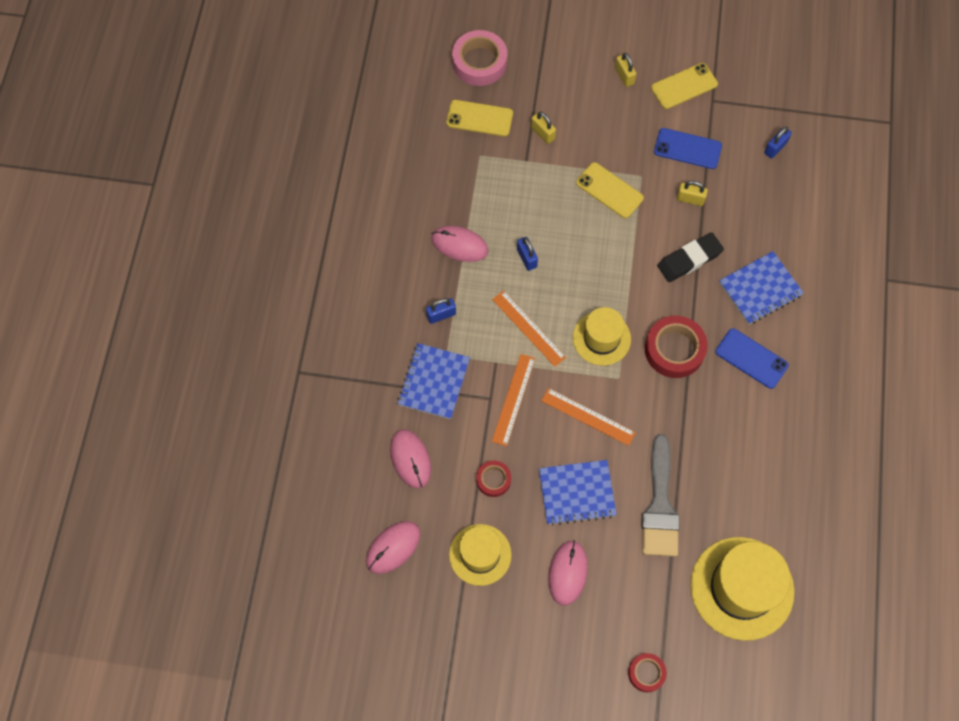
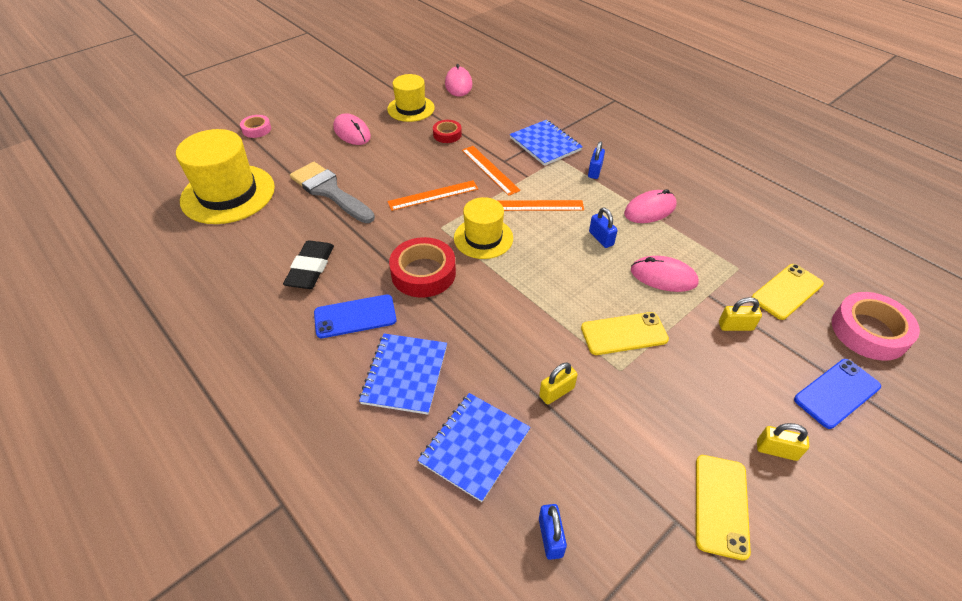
camera: 130 degrees right, 20 degrees down
pink mouse [390,429,431,488] -> pink mouse moved to [631,256,699,292]
blue padlock [517,237,538,271] -> blue padlock turned 45 degrees clockwise [589,208,618,248]
blue notebook [539,460,617,525] -> blue notebook moved to [418,393,530,502]
red tape [628,653,667,692] -> pink tape [240,115,271,138]
blue phone [654,128,722,169] -> blue phone moved to [794,359,881,429]
black eraser [657,233,724,282] -> black eraser moved to [283,240,334,289]

